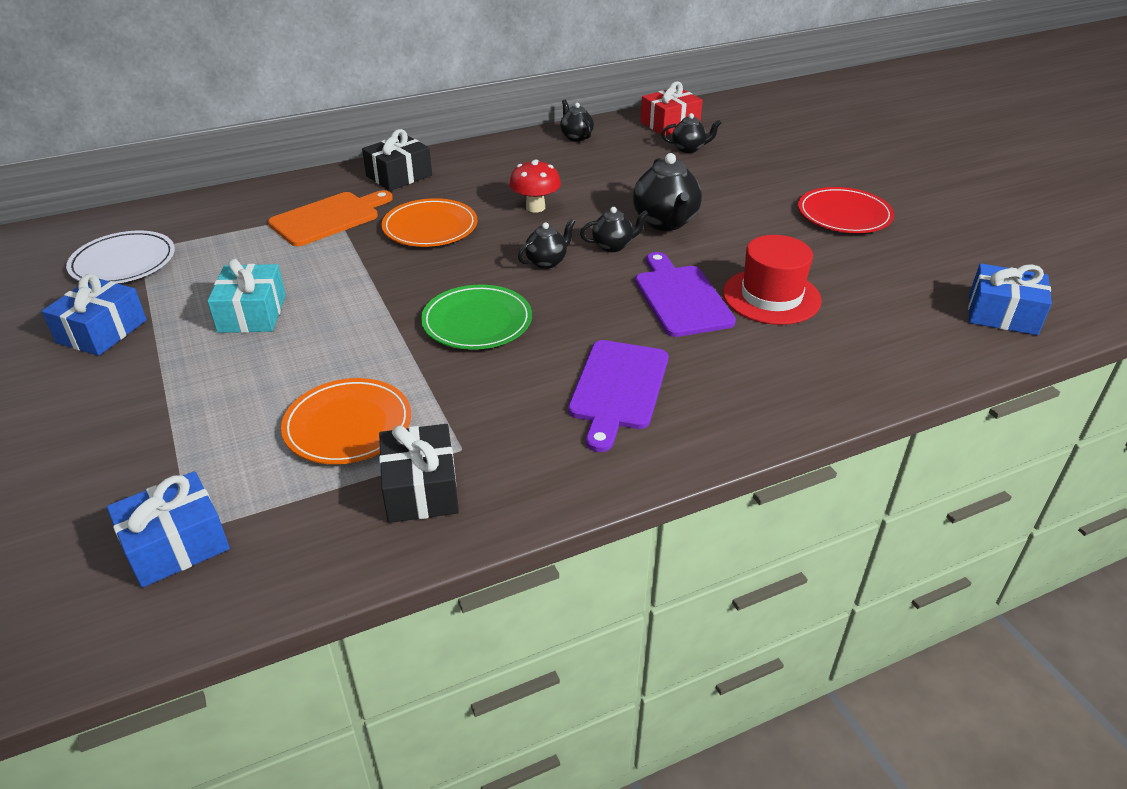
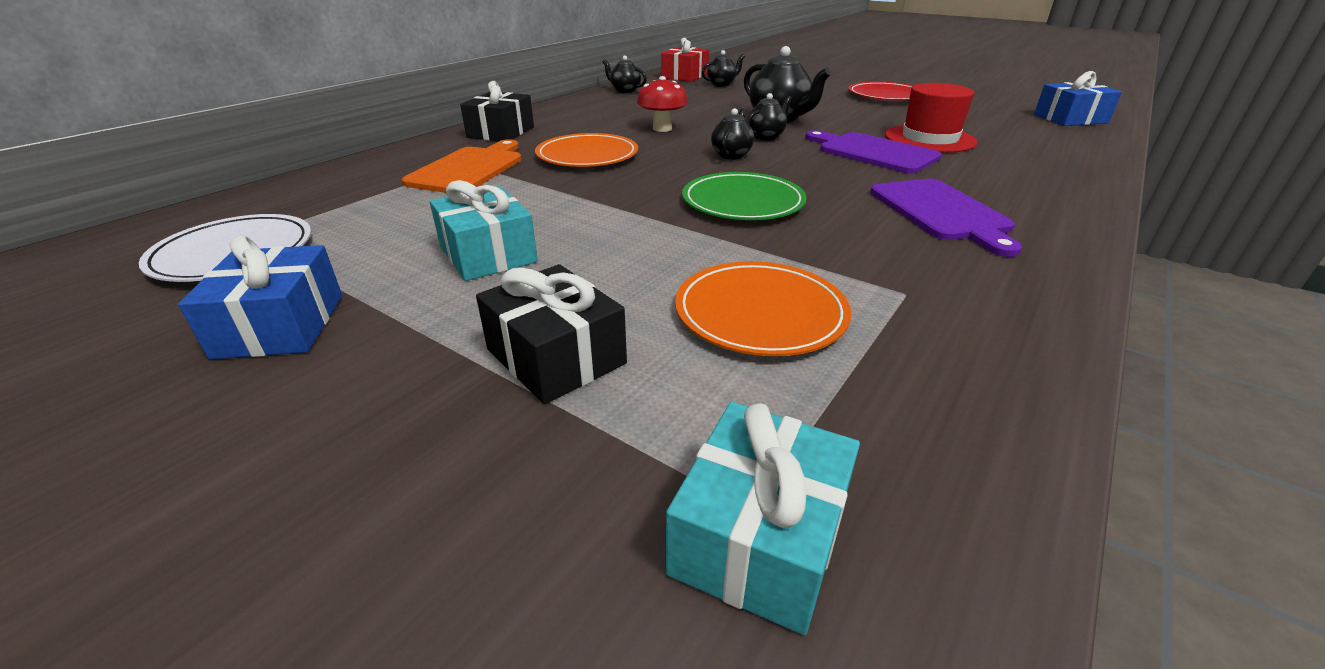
camera: 30 degrees left, 5 degrees down
blue gift [107,471,230,588] -> turquoise gift [666,402,860,635]
black gift [379,424,459,523] -> black gift moved to [476,264,627,404]

